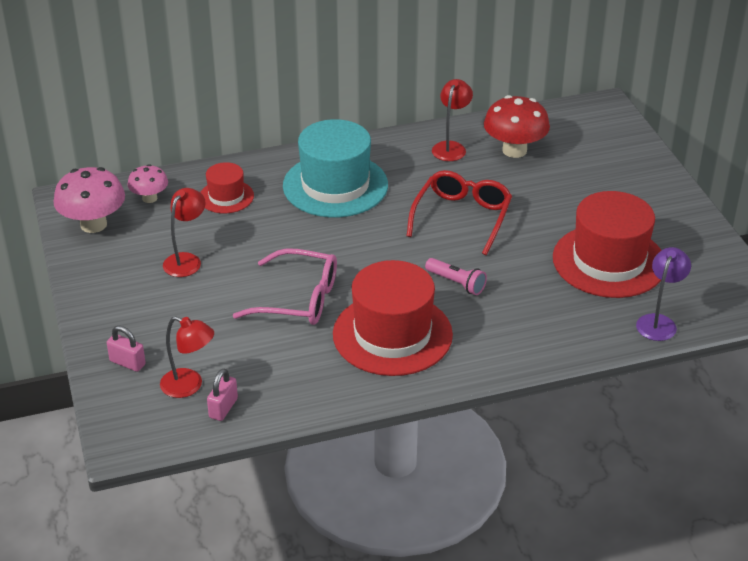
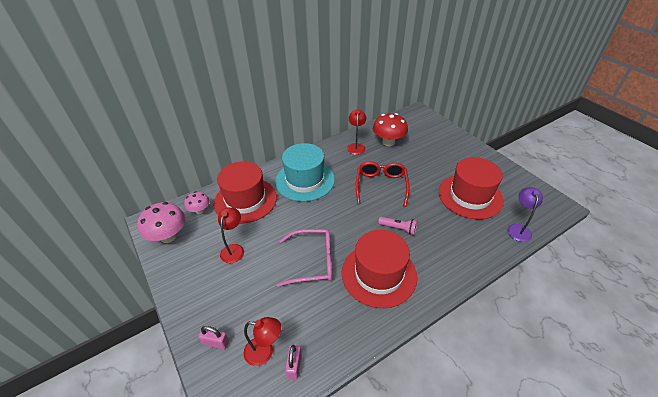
camera: 15 degrees left, 5 degrees up
red hat [200,162,254,213] -> red hat [214,161,277,224], size x1.93

